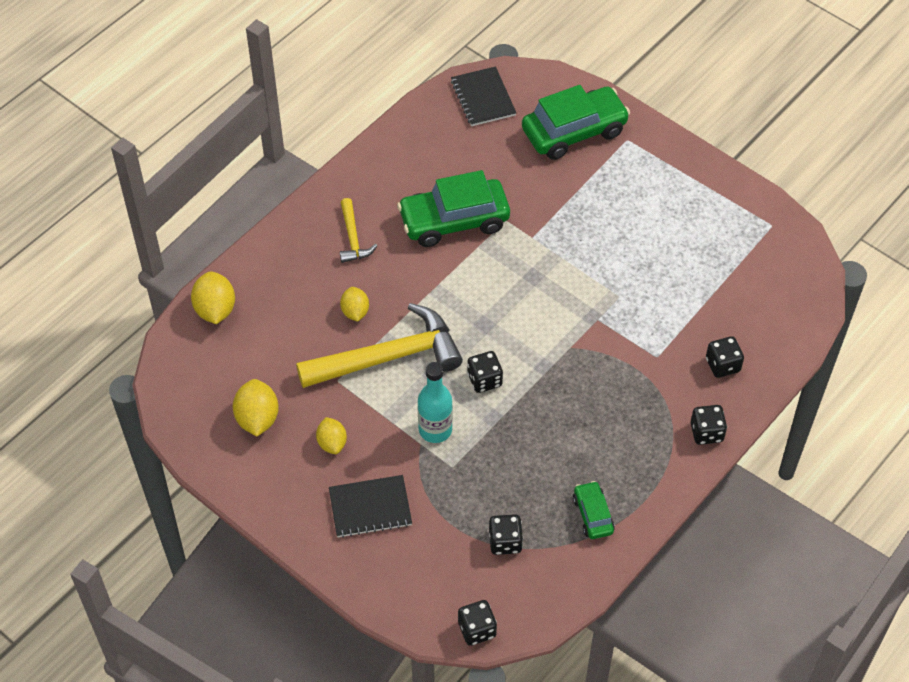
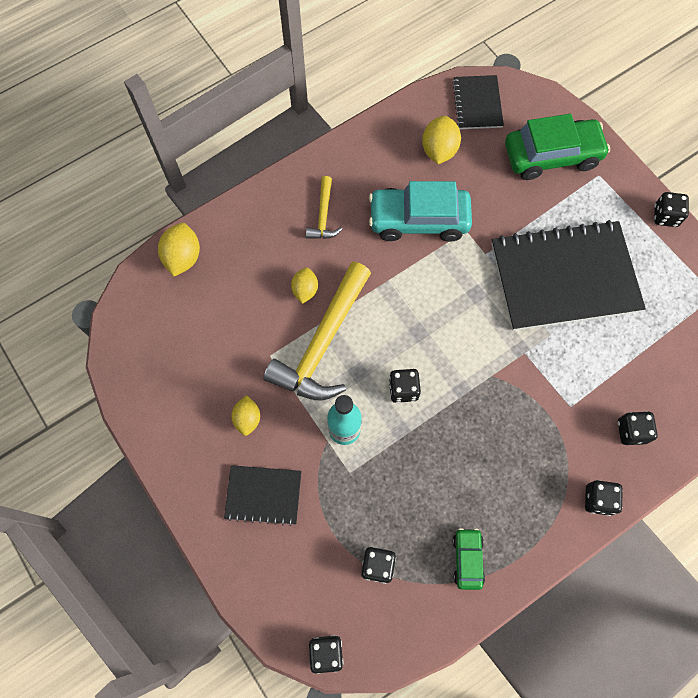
camera: 15 degrees right, 15 degrees up
yellow lemon [233,379,279,436] -> yellow lemon moved to [422,116,461,164]
yellow hammer [296,303,463,388] -> yellow hammer turned 120 degrees clockwise [263,262,371,401]
green car [397,170,510,247] -> turquoise car [369,181,472,242]
none -> black notebook [491,220,646,331]
none -> black dice [654,192,689,227]

